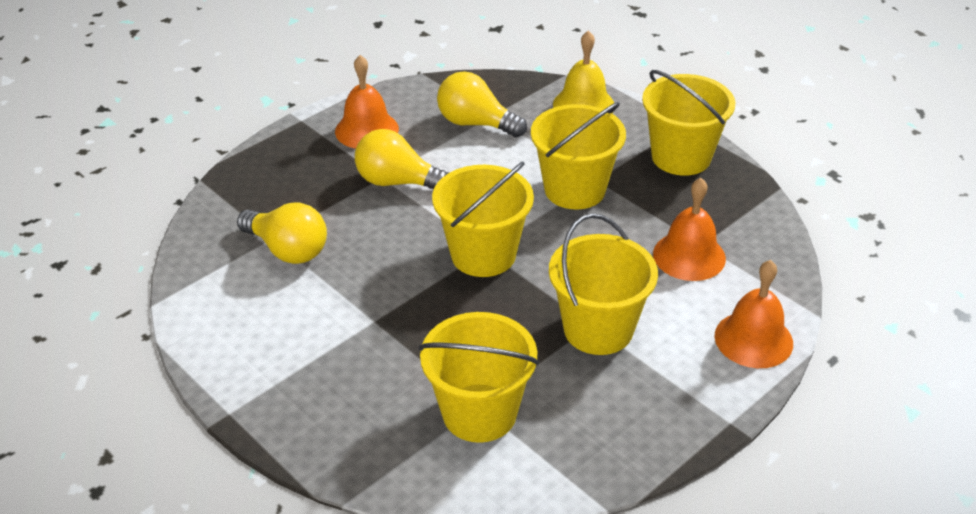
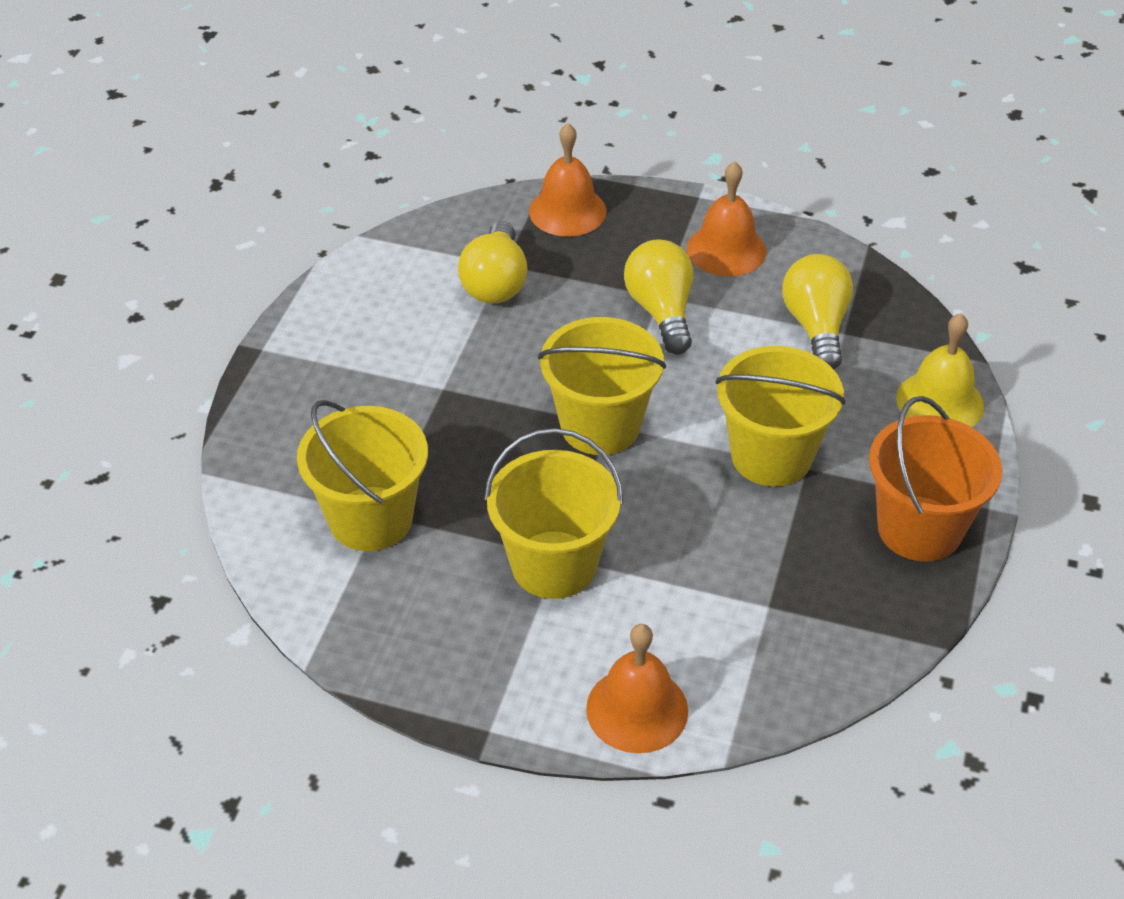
camera: 60 degrees right, 5 degrees up
yellow bucket [642,70,735,176] -> orange bucket [869,396,1002,562]
orange bell [653,178,726,281] -> orange bell moved to [529,123,606,237]

